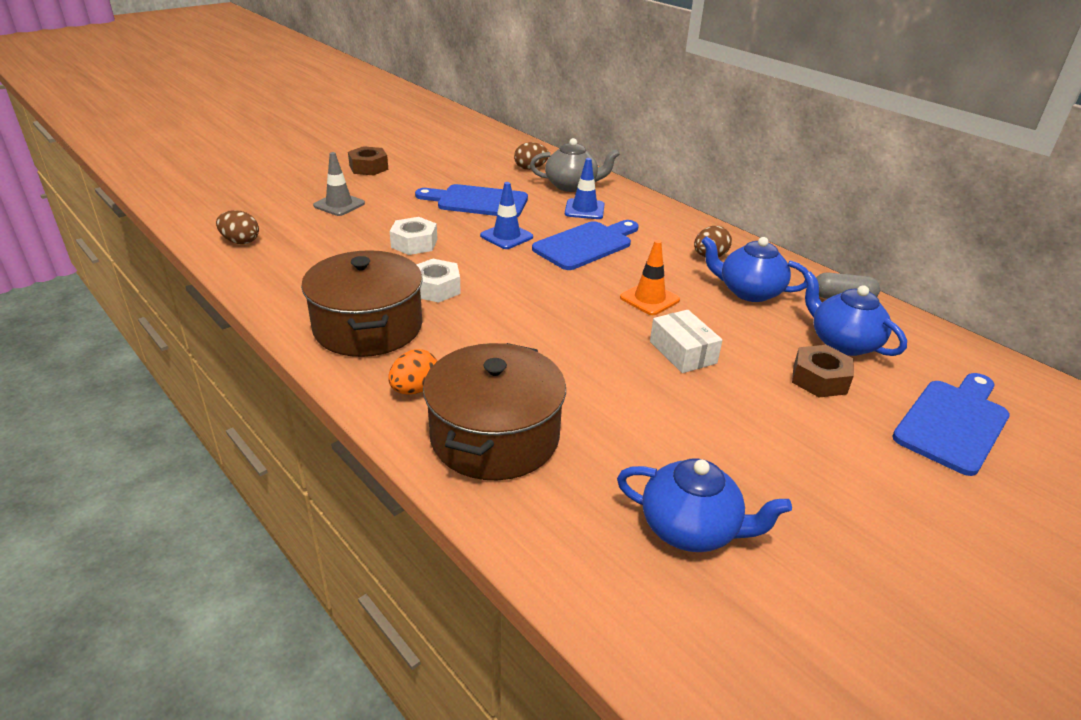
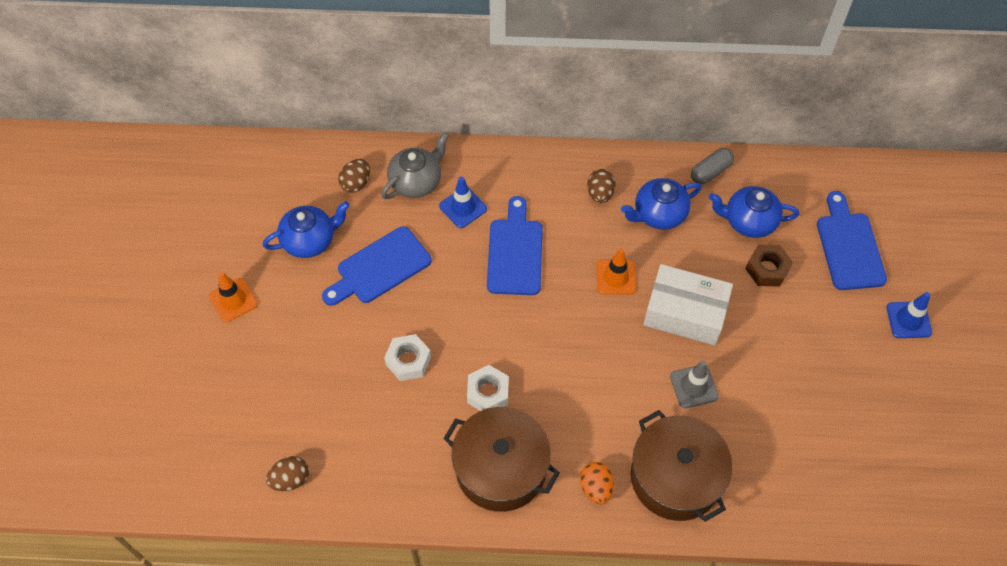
camera: 45 degrees left, 25 degrees up
grey traffic cone [313,152,365,216] -> grey traffic cone moved to [670,361,719,408]
brown nut [348,146,388,175] -> orange traffic cone [209,272,258,322]
blue traffic cone [480,182,533,249] -> blue traffic cone moved to [887,292,932,338]
blue teapot [617,458,792,552] -> blue teapot moved to [263,201,350,258]
white box [650,310,723,373] -> white box [643,264,733,345], size x1.63

